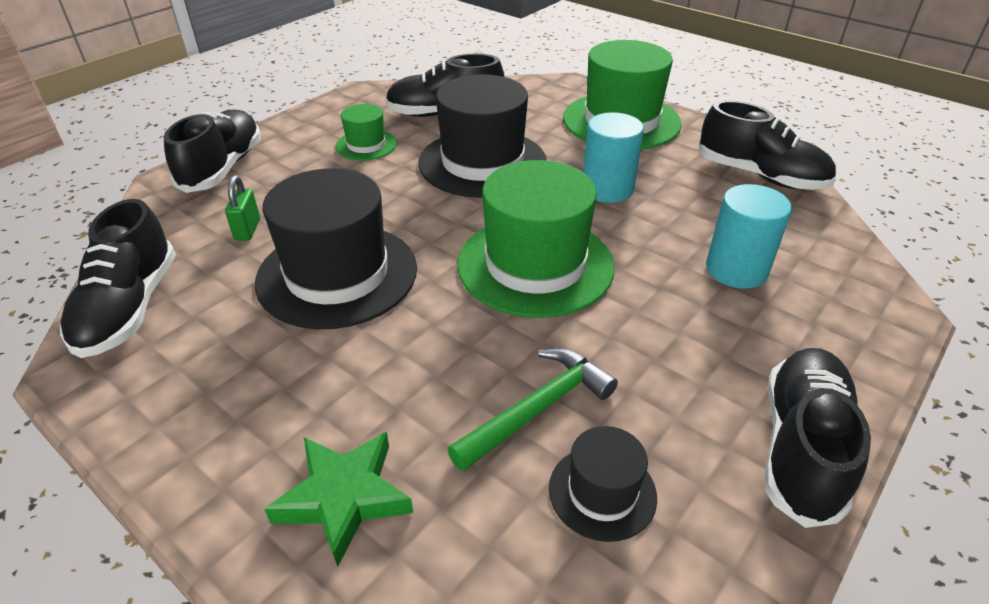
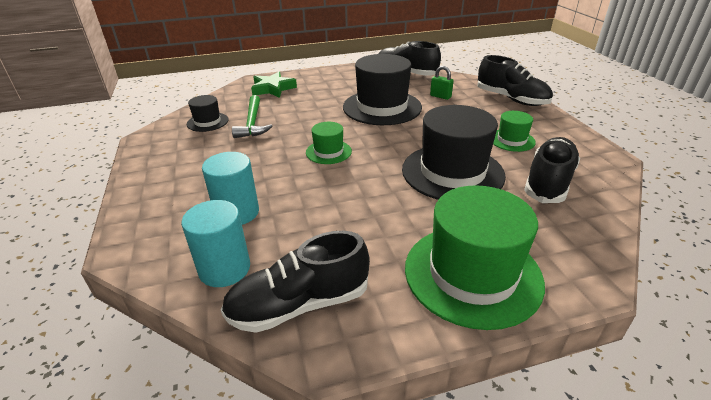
camera: 125 degrees right, 5 degrees down
green hat [457,160,615,318] -> green hat [306,122,352,164], size x0.49
turquoise cylinder [583,112,644,203] -> turquoise cylinder moved to [181,200,250,287]
black shoe [765,348,871,528] -> none

